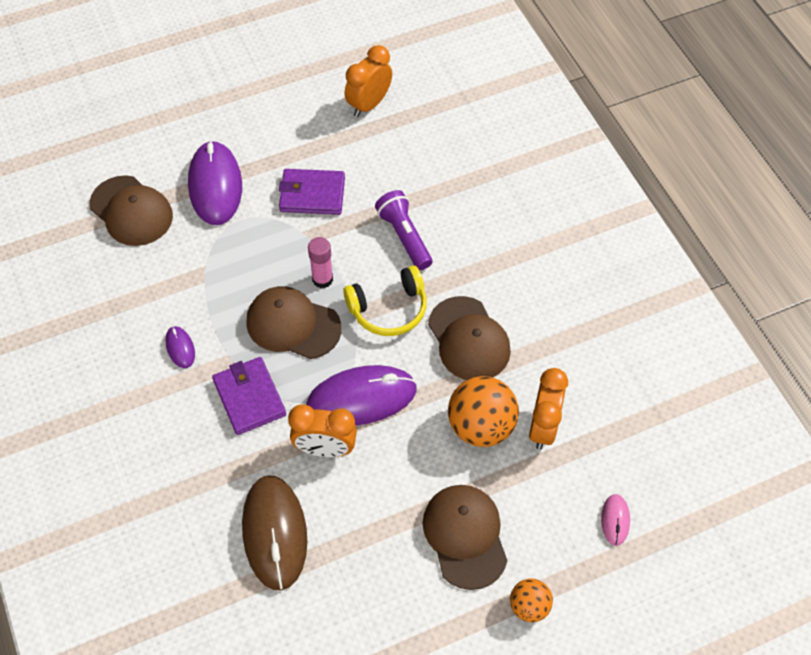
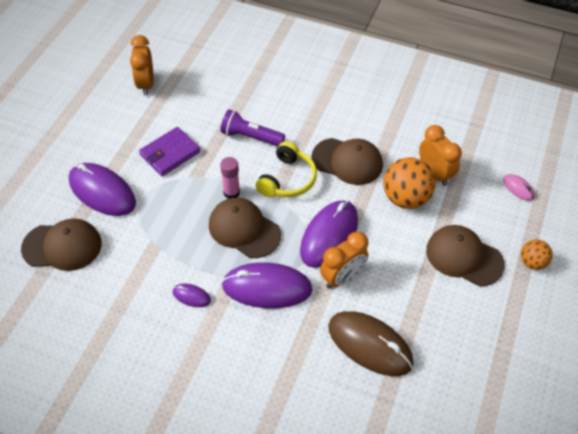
camera: 45 degrees left, 5 degrees down
purple wallet [212,357,286,435] -> purple mouse [222,262,312,309]
brown cap [246,286,342,359] -> brown cap turned 60 degrees clockwise [209,198,281,258]

